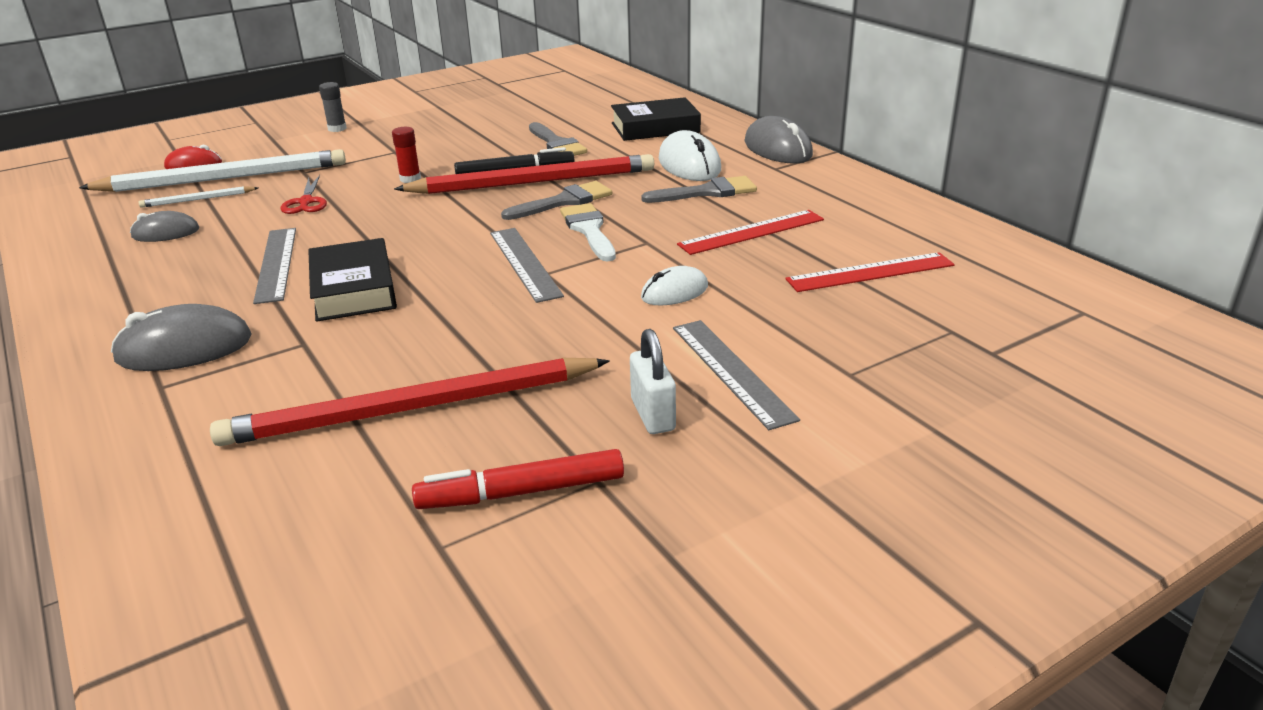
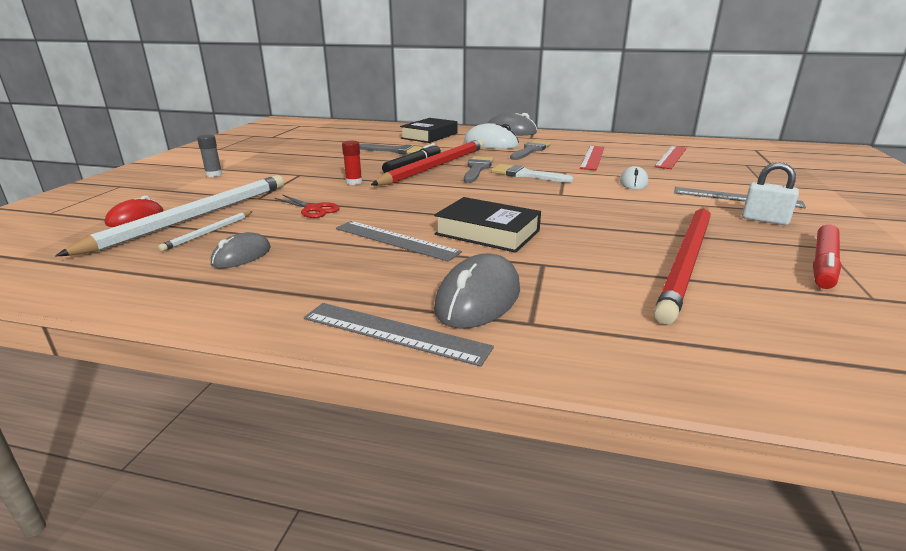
camera: 45 degrees left, 5 degrees down
grey ruler [490,228,564,303] -> grey ruler moved to [304,303,494,367]

